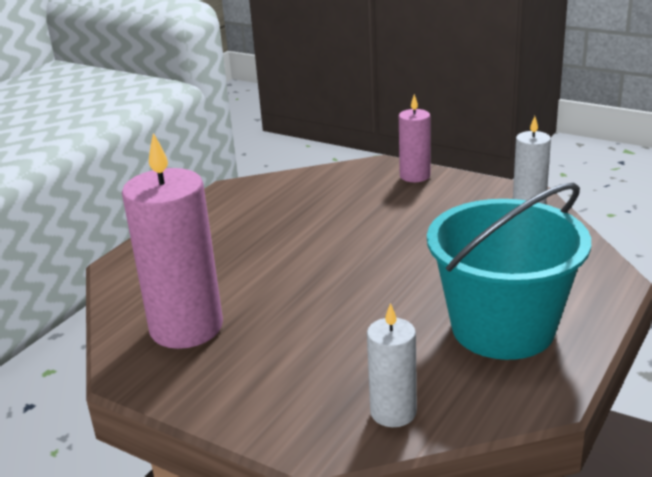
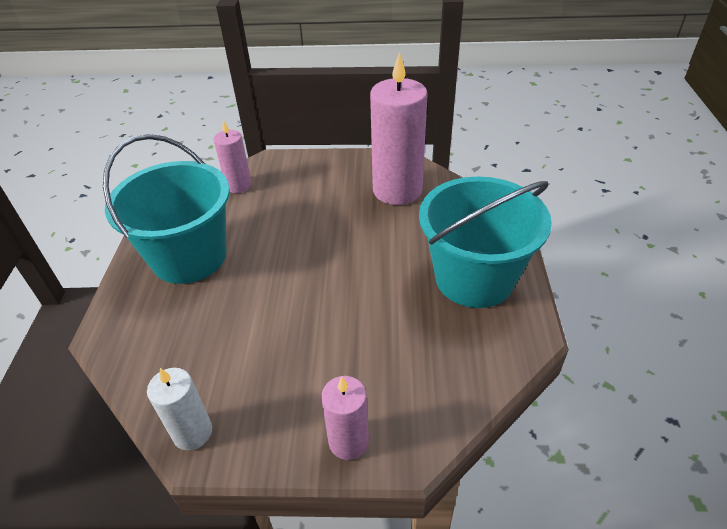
camera: 150 degrees right, 15 degrees up
white candle [367,303,417,427] -> pink candle [213,120,252,193]
none -> turquoise bucket [419,177,552,308]

